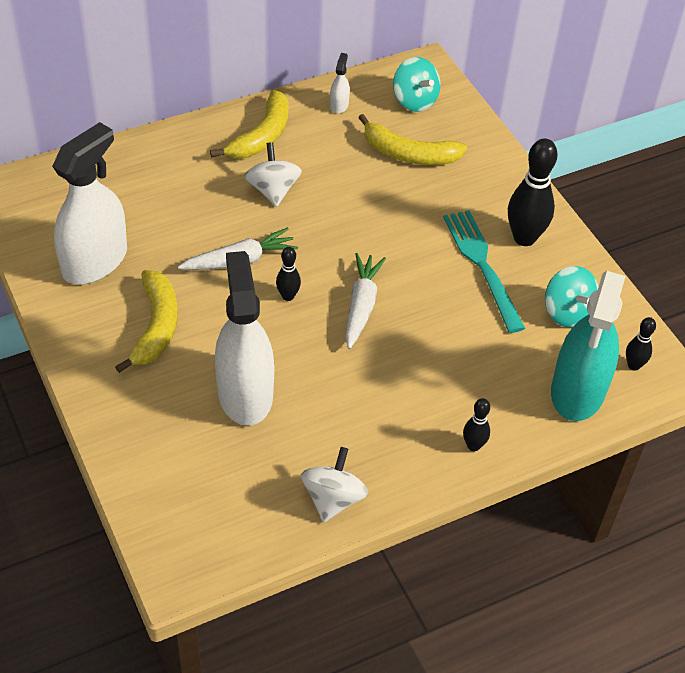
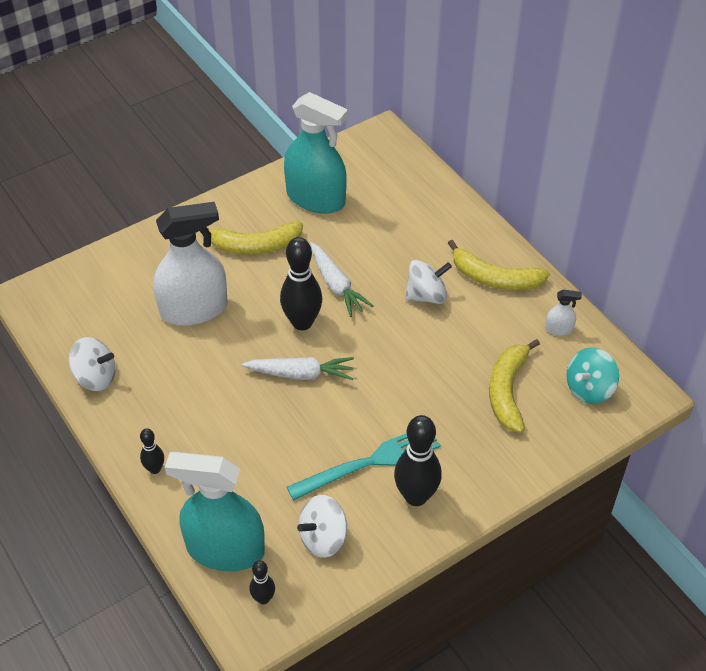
camera: 85 degrees right, 0 degrees up
white spray bottle [52,122,127,284] -> turquoise spray bottle [284,92,348,214]
black bowling pin [276,247,301,301] -> black bowling pin [280,237,322,330], size x1.94
turquoise spinning top [545,266,599,327] -> white spinning top [297,495,347,558]

